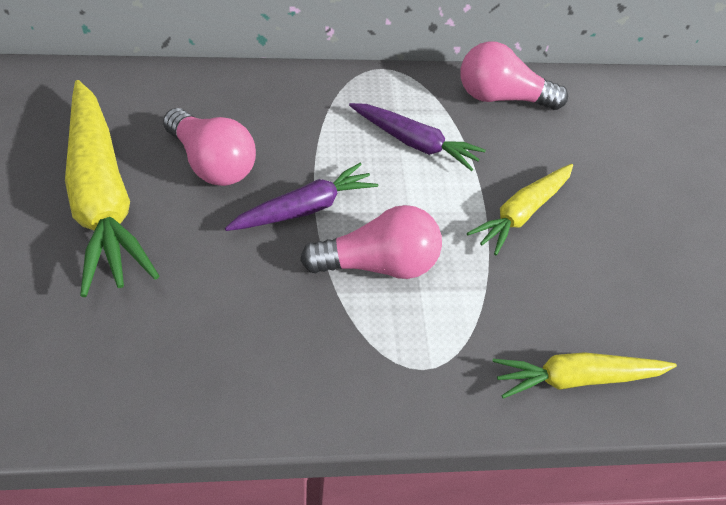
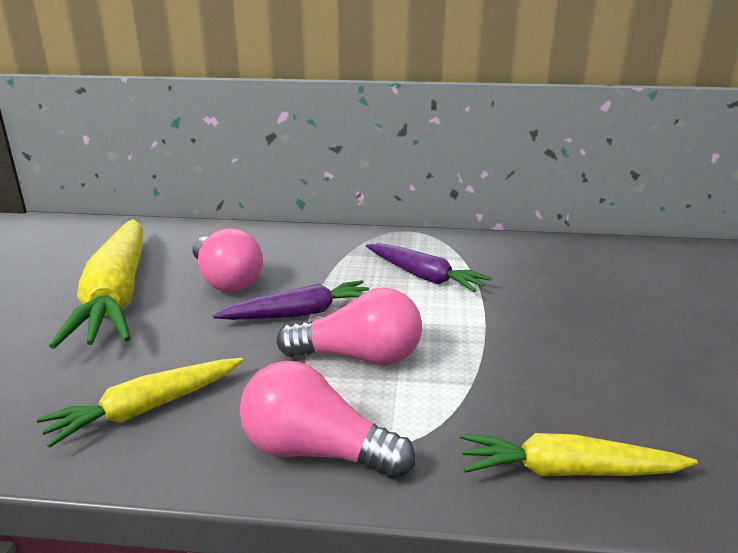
camera: 15 degrees right, 25 degrees down
pink light bulb [461,41,568,110] -> pink light bulb moved to [240,361,415,479]
yellow carrot [467,164,573,255] -> yellow carrot moved to [37,358,243,448]

